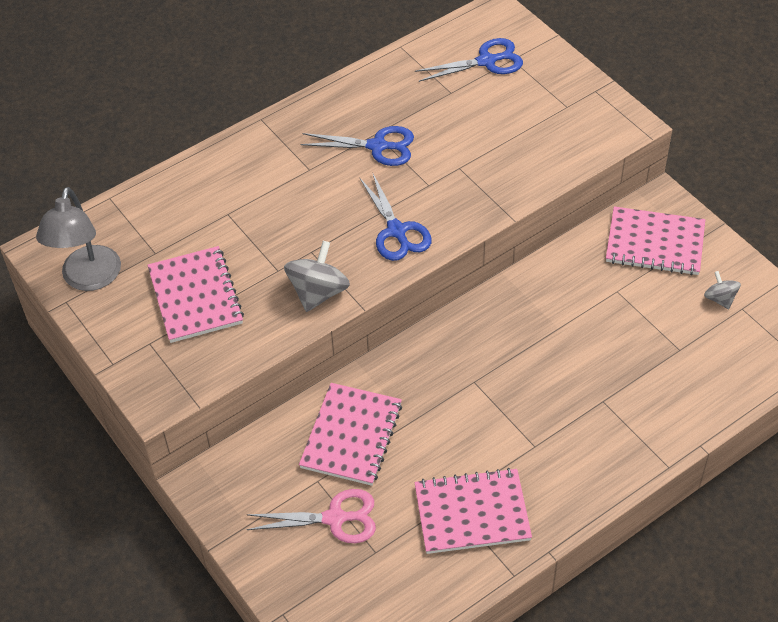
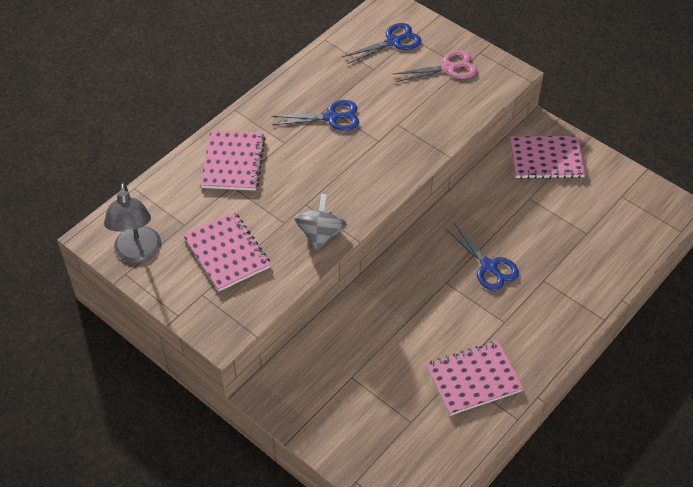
camera: 15 degrees left, 0 degrees up
pink scissors [246,489,376,543] -> pink scissors moved to [394,50,477,82]
pink notebook [299,383,402,486] -> pink notebook moved to [200,130,266,191]
blue scissors [359,172,432,261] -> blue scissors moved to [445,223,519,291]
grey spinning top [704,271,741,309] -> none

